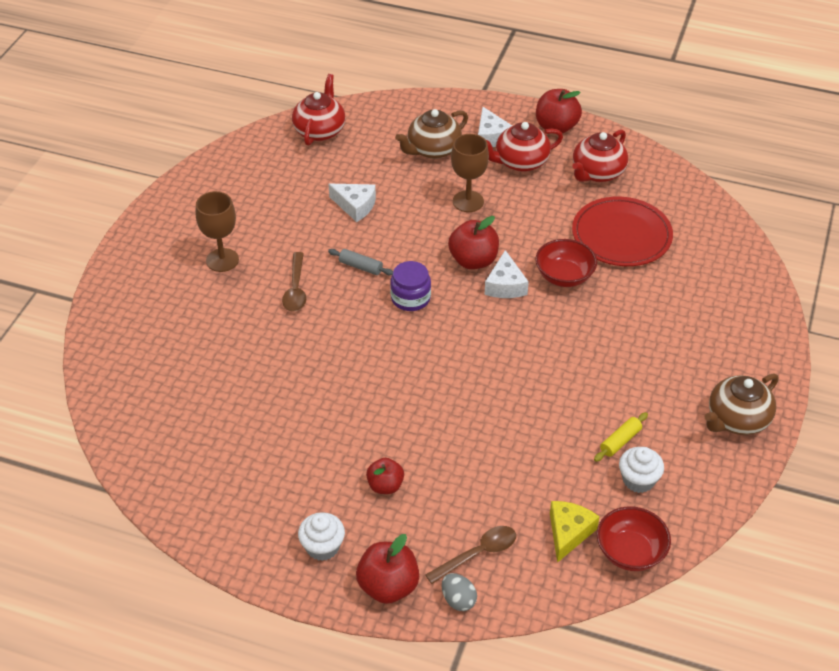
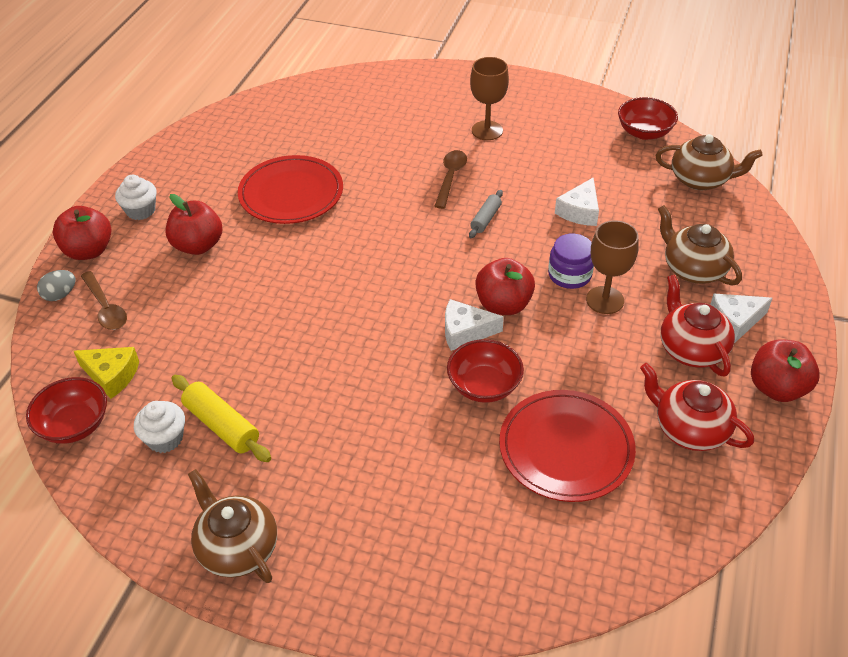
camera: 90 degrees right, 0 degrees up
brown spoon [282,252,306,312] -> brown spoon turned 105 degrees clockwise [434,150,467,209]
red teapot [292,74,345,145] -> brown teapot [656,134,763,190]
red apple [366,458,404,494] -> red apple [165,194,222,255], size x1.56
purple jar [390,261,431,311] -> purple jar moved to [548,234,594,289]
yellow rolling pin [594,412,648,462] -> yellow rolling pin [171,375,271,462], size x1.61
none -> red plate [238,155,343,224]
none -> red bowl [618,97,678,140]

